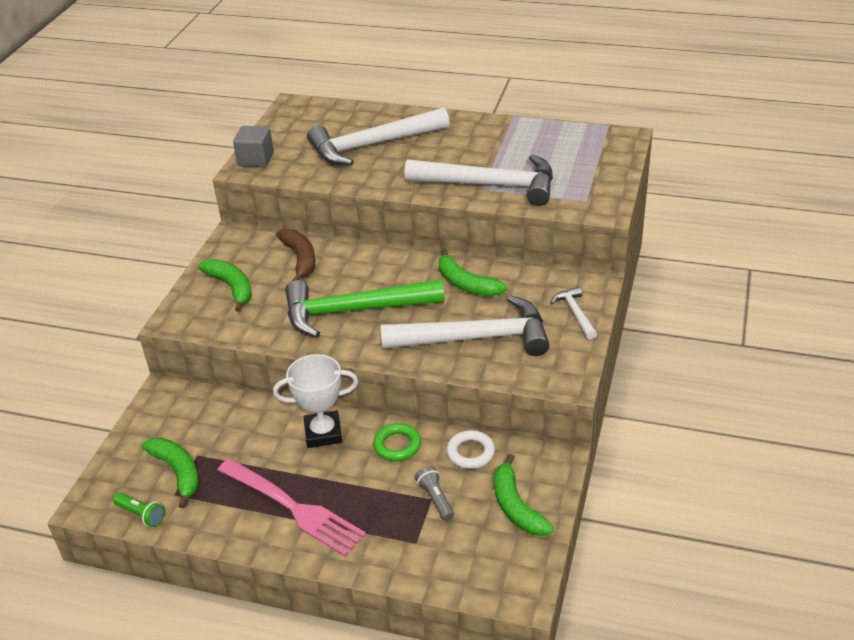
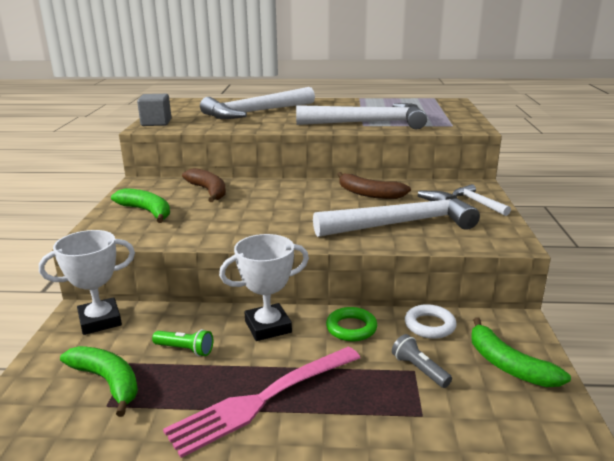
camera: 15 degrees left, 15 degrees down
green flashlight [113,493,165,527] -> green flashlight moved to [152,329,213,356]
pink fork [218,458,366,556] -> pink fork turned 120 degrees clockwise [163,347,360,458]
green hammer [285,279,444,338] -> none
green banana [439,248,507,297] -> brown banana [337,172,411,199]
none -> white trophy [39,230,135,335]

